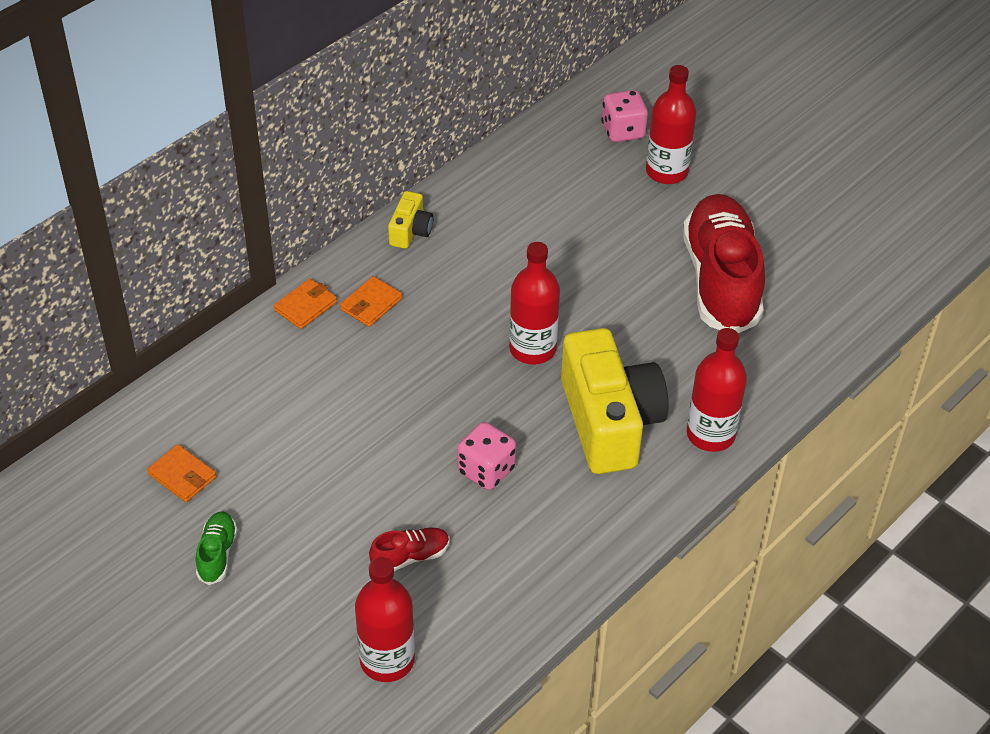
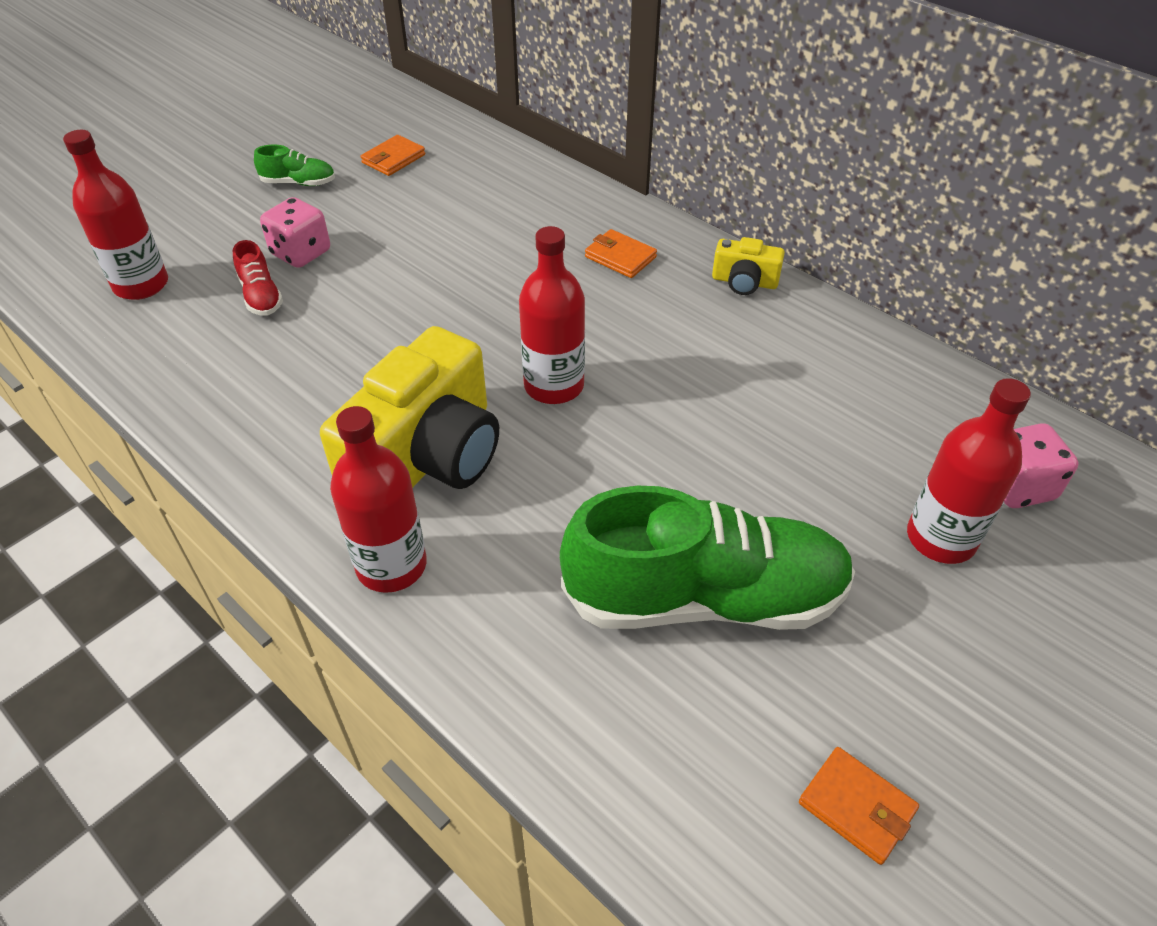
camera: 90 degrees right, 0 degrees up
orange wallet [274,278,337,329] -> orange wallet moved to [799,747,919,865]
pink dice [457,422,516,490] -> pink dice moved to [260,197,330,268]
yellow camera [561,328,669,474] -> yellow camera turned 45 degrees counterclockwise [320,326,499,489]
red shoe [683,194,765,333] -> green shoe [560,486,855,630]

